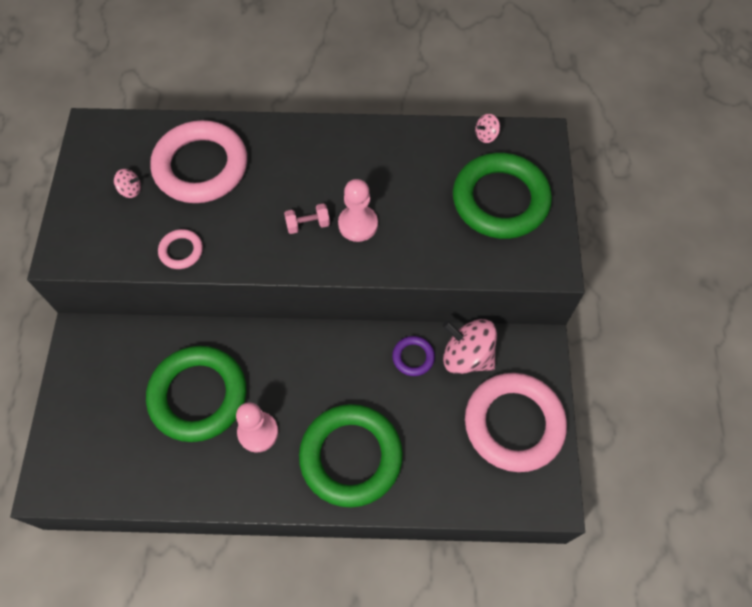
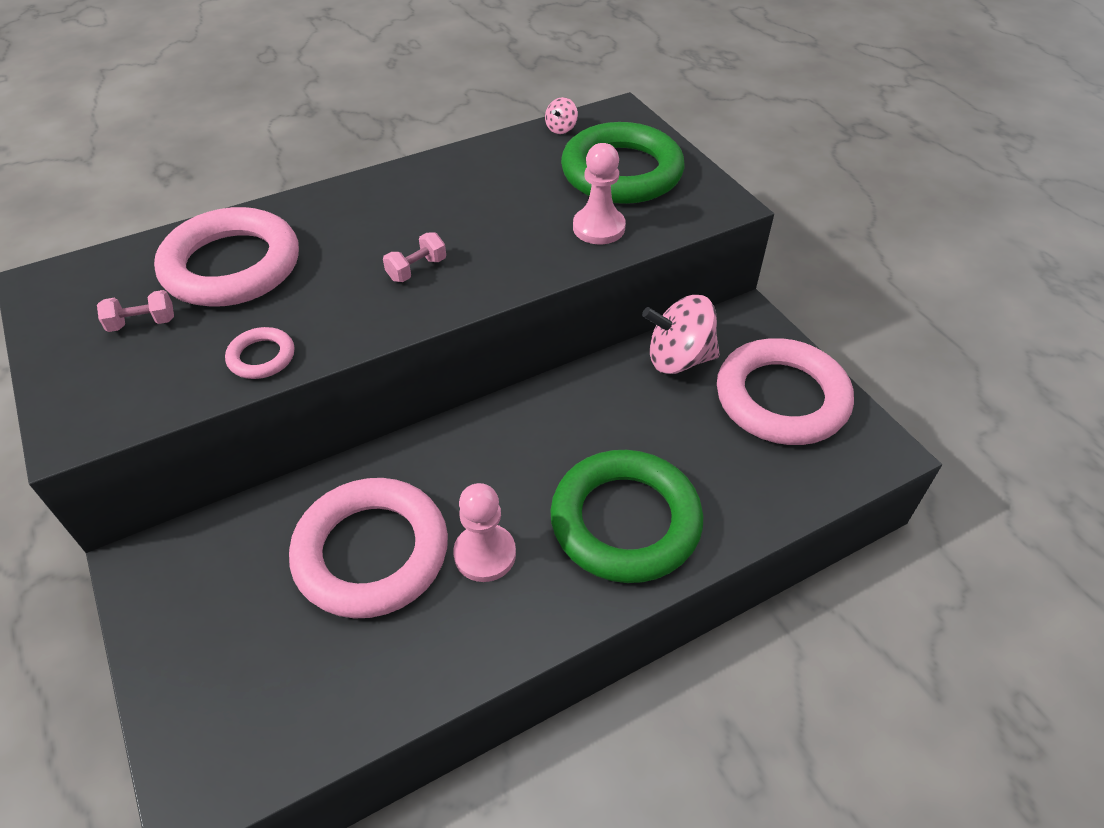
camera: 30 degrees left, 15 degrees down
pink spinning top [114,169,141,198] -> pink dumbbell [97,290,174,332]
green ring [146,346,246,442] -> pink ring [289,478,448,619]
pink pawn [338,179,378,242] -> pink pawn moved to [573,143,626,244]
purple ring [392,336,435,376] -> none

